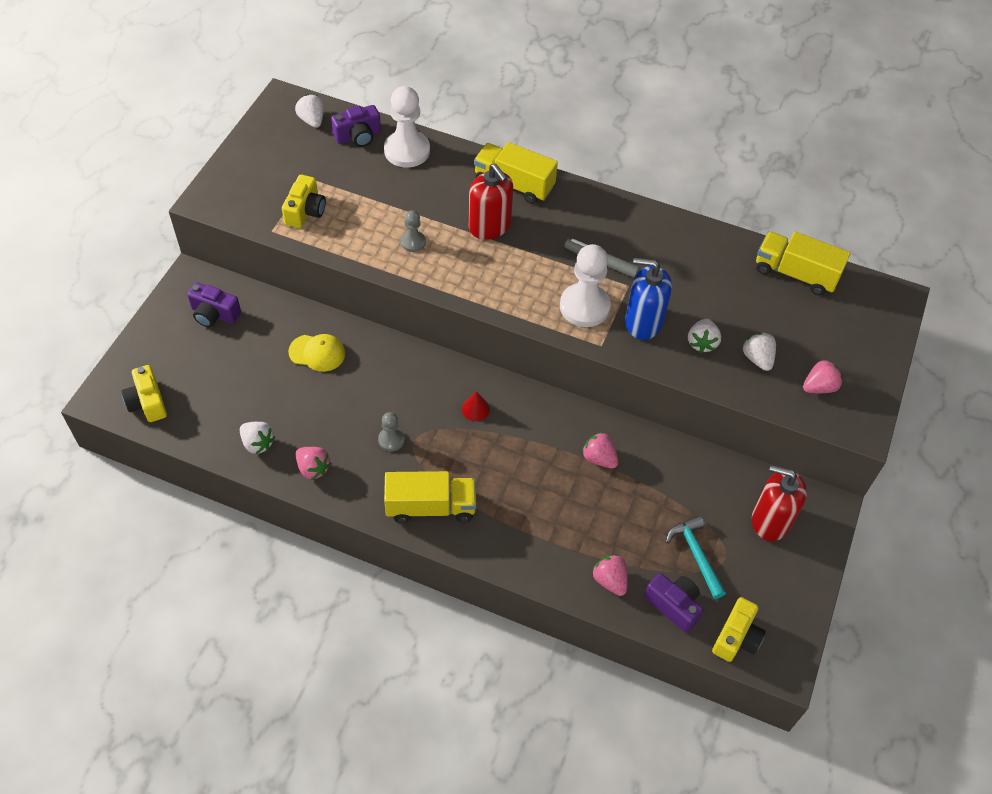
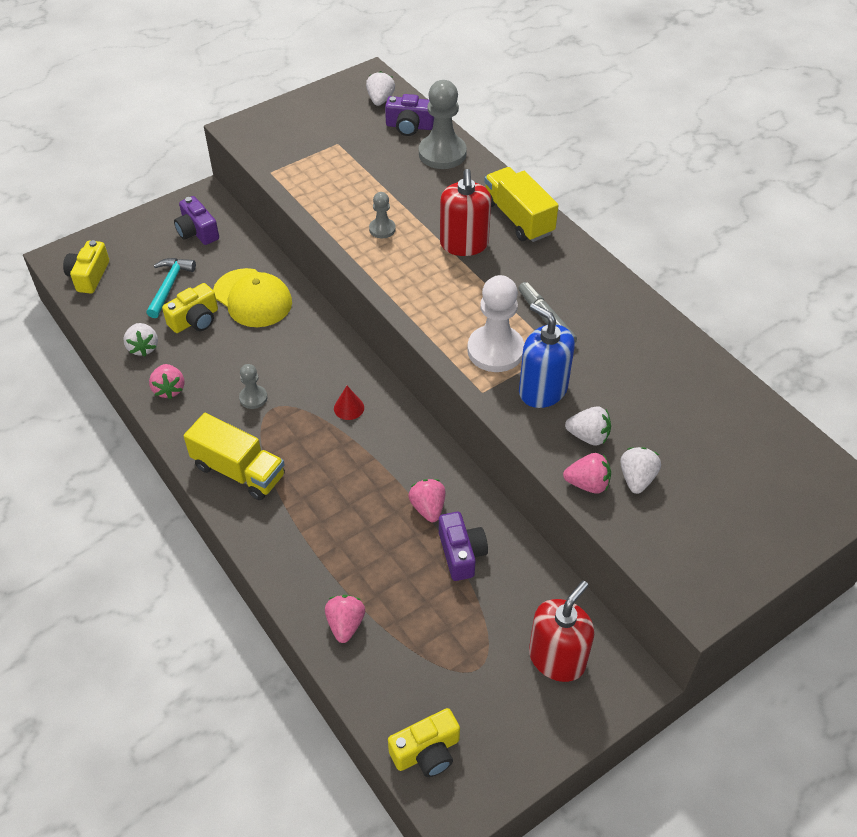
camera: 35 degrees right, 5 degrees down
yellow camera [282,175,326,228] -> yellow camera moved to [162,283,218,333]
yellow cap [288,334,345,372] -> yellow cap [213,268,292,327], size x1.50
white pawn [384,86,430,168] -> grey pawn [419,80,467,169]
purple camera [644,573,703,632] -> purple camera moved to [439,512,488,581]
turquoise hammer [666,516,726,599] -> turquoise hammer moved to [146,258,196,318]
white strawberry [688,319,721,353] -> white strawberry turned 120 degrees counterclockwise [565,406,611,446]
red soap dispenser [752,465,807,541] -> red soap dispenser turned 75 degrees clockwise [529,581,594,682]
yellow truck [756,231,850,296] -> none
pink strawberry [803,359,843,393] -> pink strawberry moved to [563,453,611,494]

